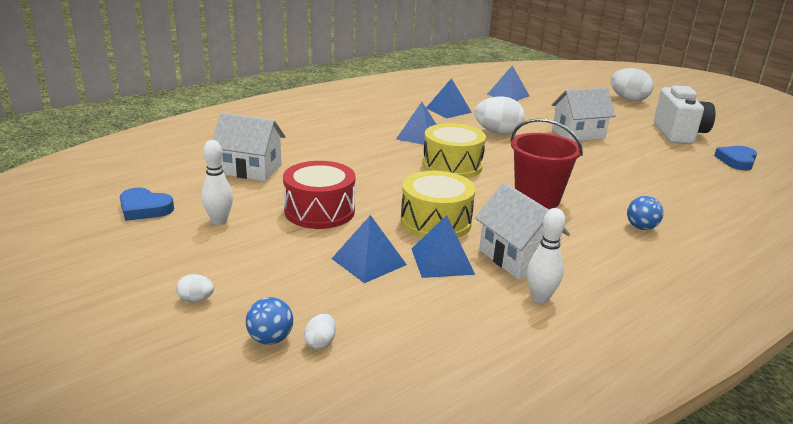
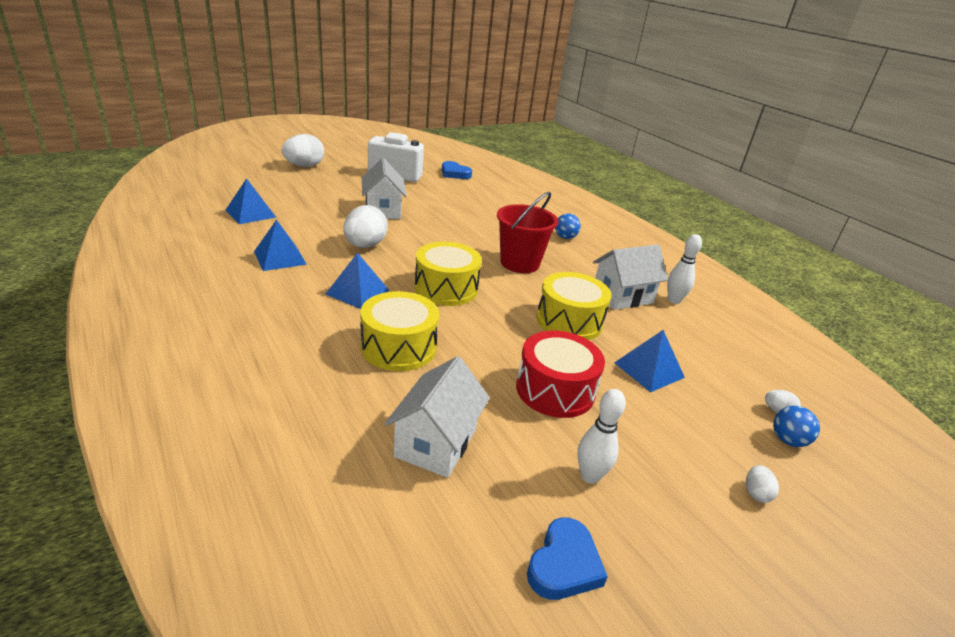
camera: 85 degrees left, 5 degrees up
blue pyramid [412,215,475,278] -> none
none -> yellow drum [360,291,439,371]

